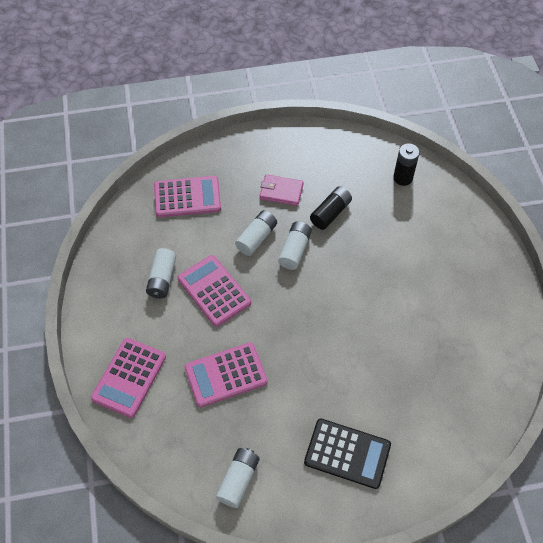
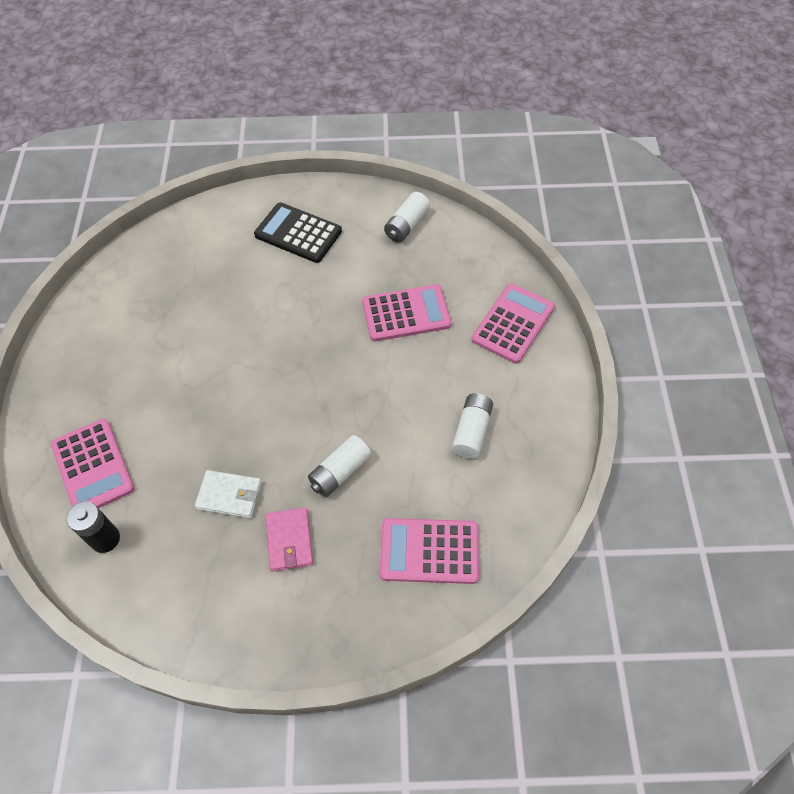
camera: 170 degrees left, 0 degrees up
pink calculator [177,255,251,327] -> pink calculator moved to [51,419,134,508]
pink wallet [260,174,304,206] -> pink wallet turned 60 degrees clockwise [266,507,313,571]
white battery [278,221,312,270] -> none
black battery [310,186,352,230] -> white wallet [195,470,262,518]

